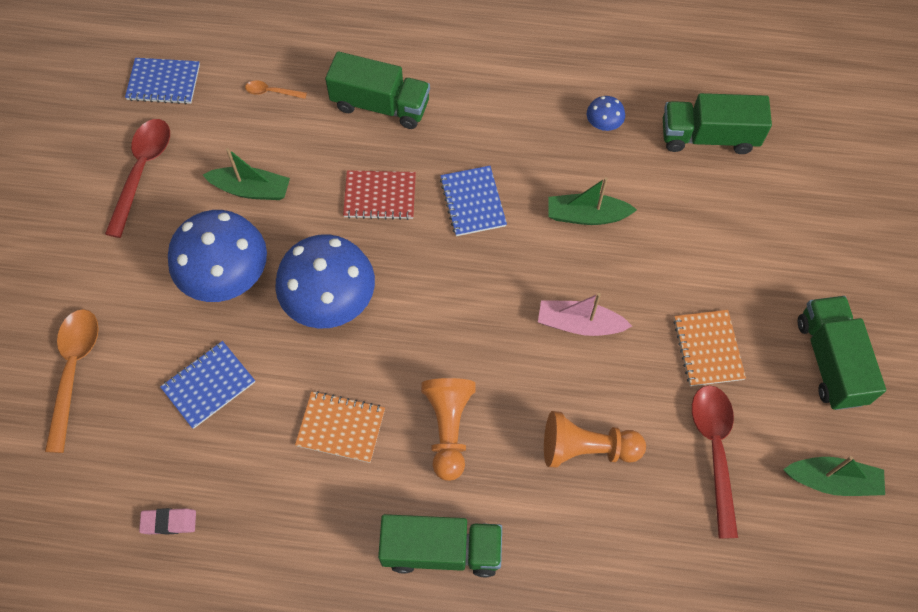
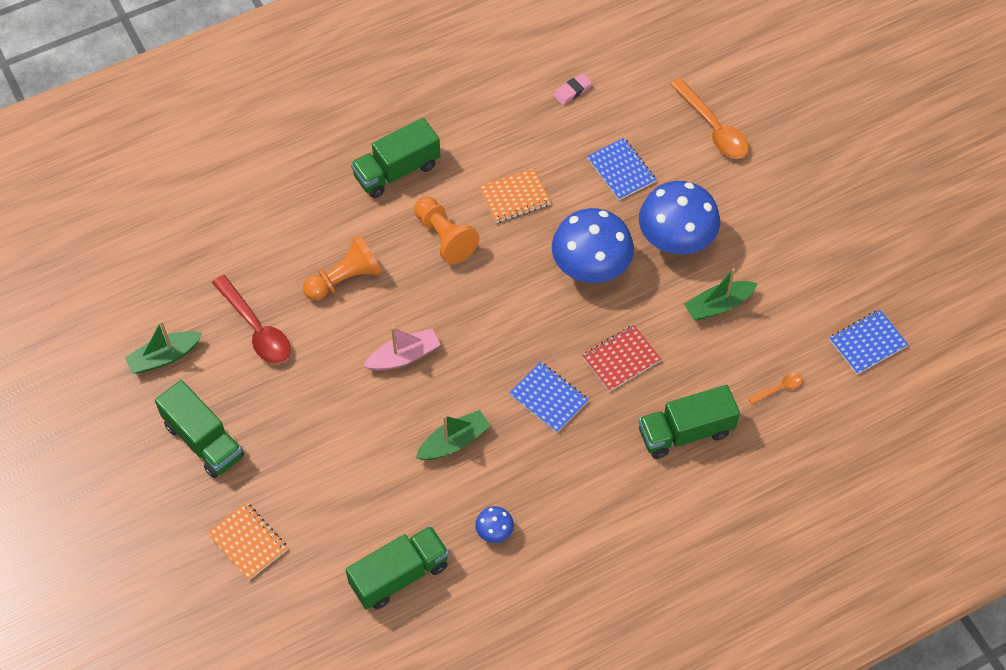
camera: 145 degrees right, 5 degrees down
red spoon [105,119,170,238] -> none
blue notebook [160,341,255,429] -> blue notebook turned 45 degrees counterclockwise [587,138,656,200]
orange notebook [673,310,746,386] -> orange notebook moved to [207,502,288,580]

